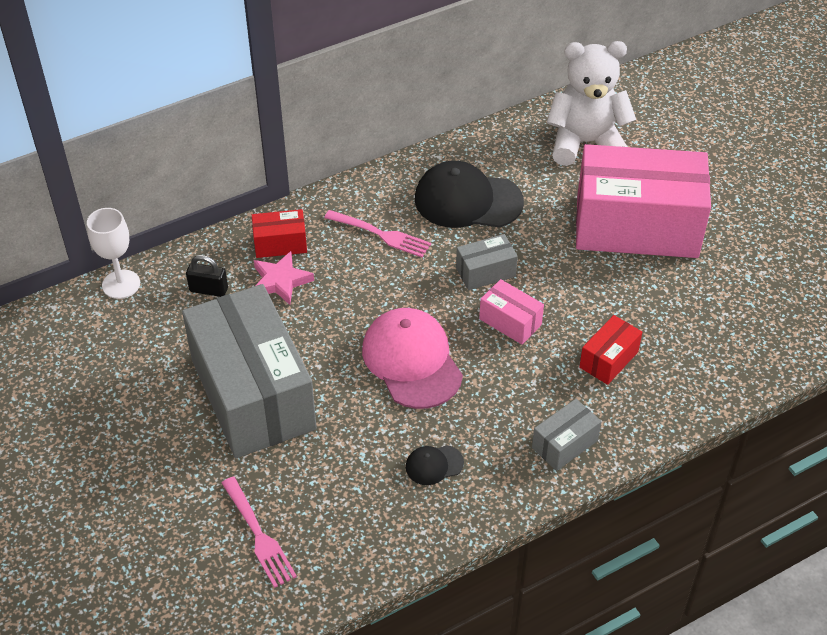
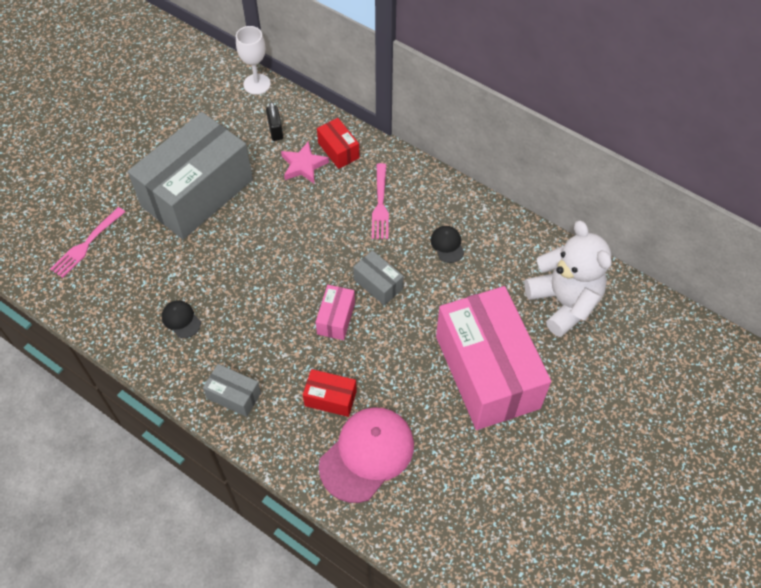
camera: 65 degrees right, 10 degrees up
pink cap [362,308,463,409] -> pink cap moved to [319,407,414,503]
black cap [415,161,524,228] -> black cap [431,226,464,263], size x0.46

